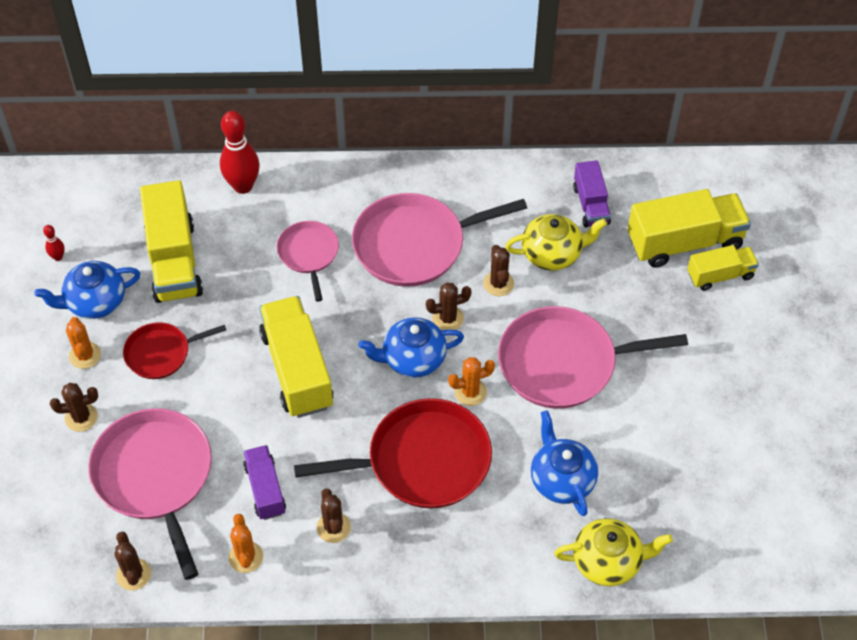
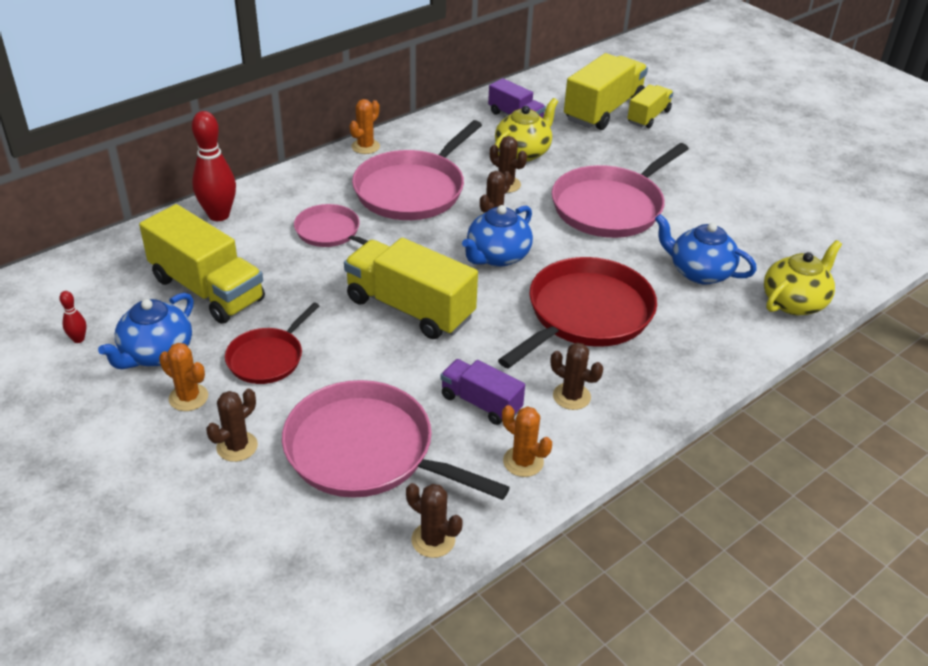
camera: 40 degrees left, 15 degrees down
orange cactus [448,357,495,406] -> orange cactus moved to [349,99,380,154]

